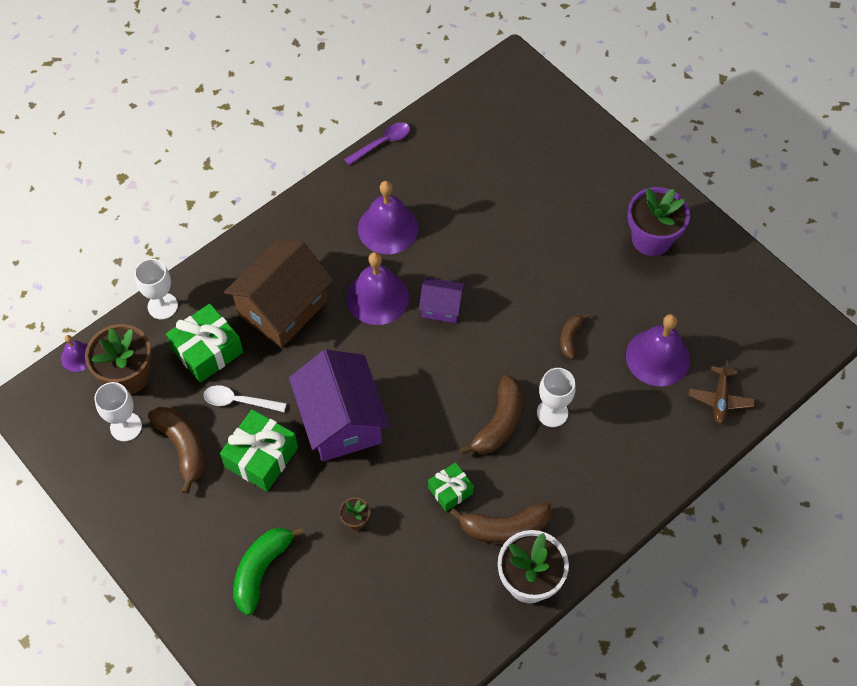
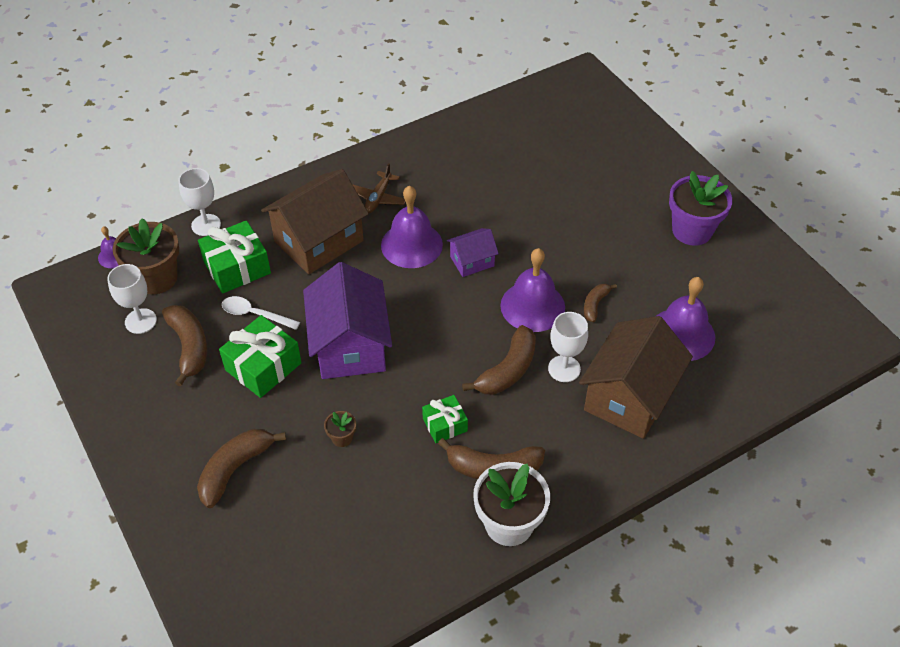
camera: 10 degrees right, 10 degrees down
green banana [233,527,305,616] -> brown banana [197,429,286,508]
purple spoon [344,122,410,165] -> none
purple bell [358,181,419,254] -> purple bell moved to [500,248,565,332]
purple house [419,277,465,323] -> purple house turned 45 degrees counterclockwise [447,228,499,277]
brown plane [688,360,755,424] -> brown plane moved to [352,163,406,213]
none -> brown house [579,316,693,439]

